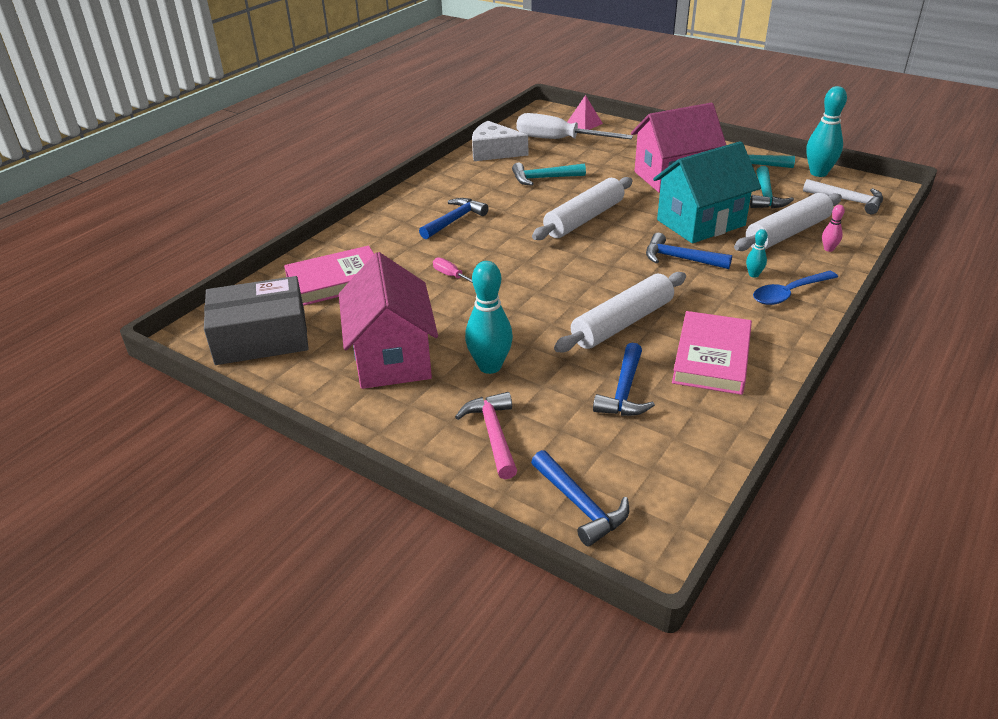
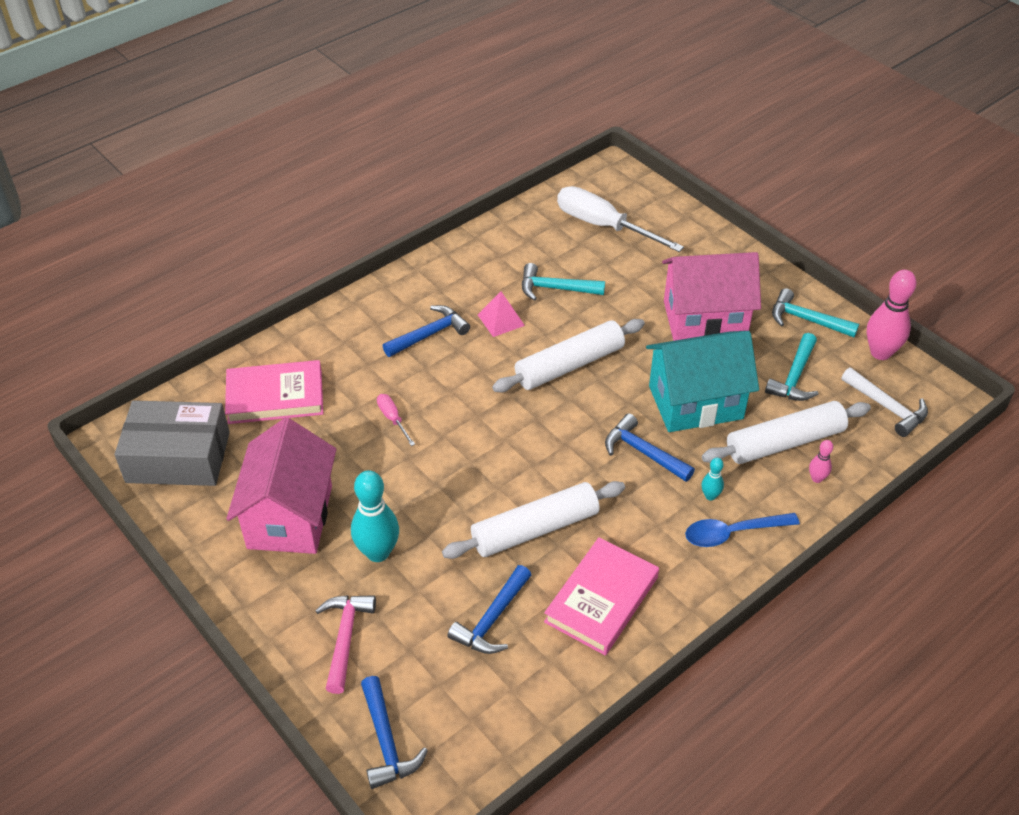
camera: 15 degrees right, 10 degrees up
white cheese [472,121,528,161] -> none
pink pyramid [567,95,603,130] -> pink pyramid moved to [478,291,525,337]
turquoise bowling pin [806,86,847,177] -> pink bowling pin [867,270,917,360]

